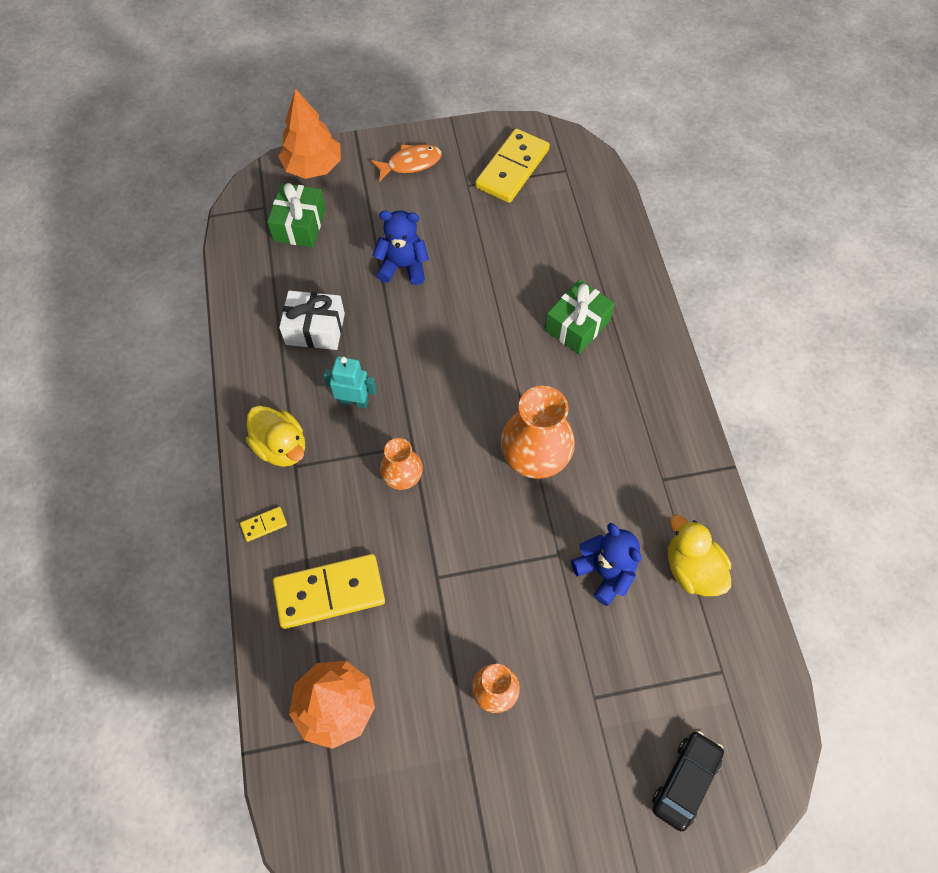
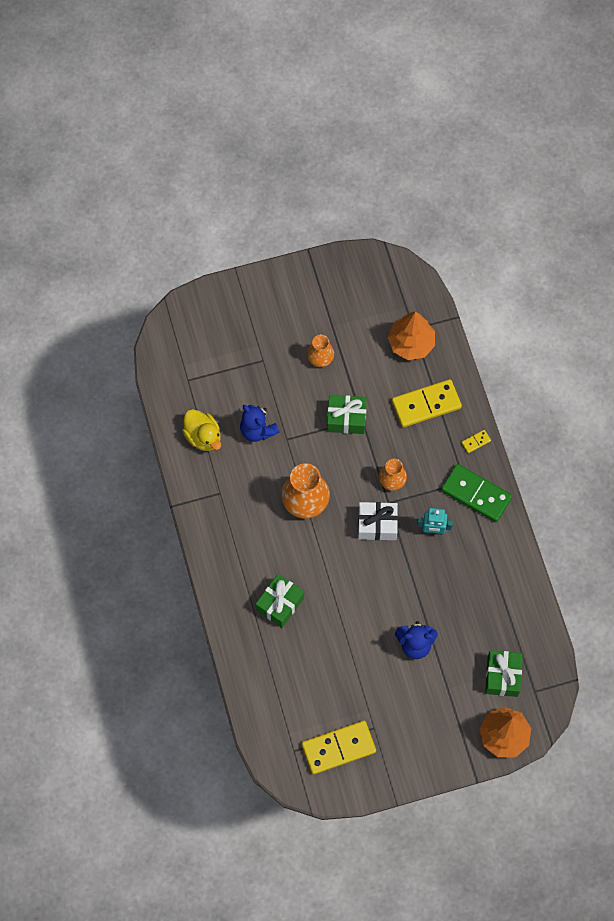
camera: 175 degrees right, 5 degrees up
yellow duck [246,406,305,467] -> green domino [441,464,513,522]
white gift [279,291,345,350] -> white gift moved to [358,502,398,540]
orange fish [371,144,442,182] -> none
yellow domino [475,129,550,203] -> yellow domino turned 45 degrees clockwise [302,721,376,774]
black car [652,731,724,832] -> none
none -> green gift [327,395,367,434]

